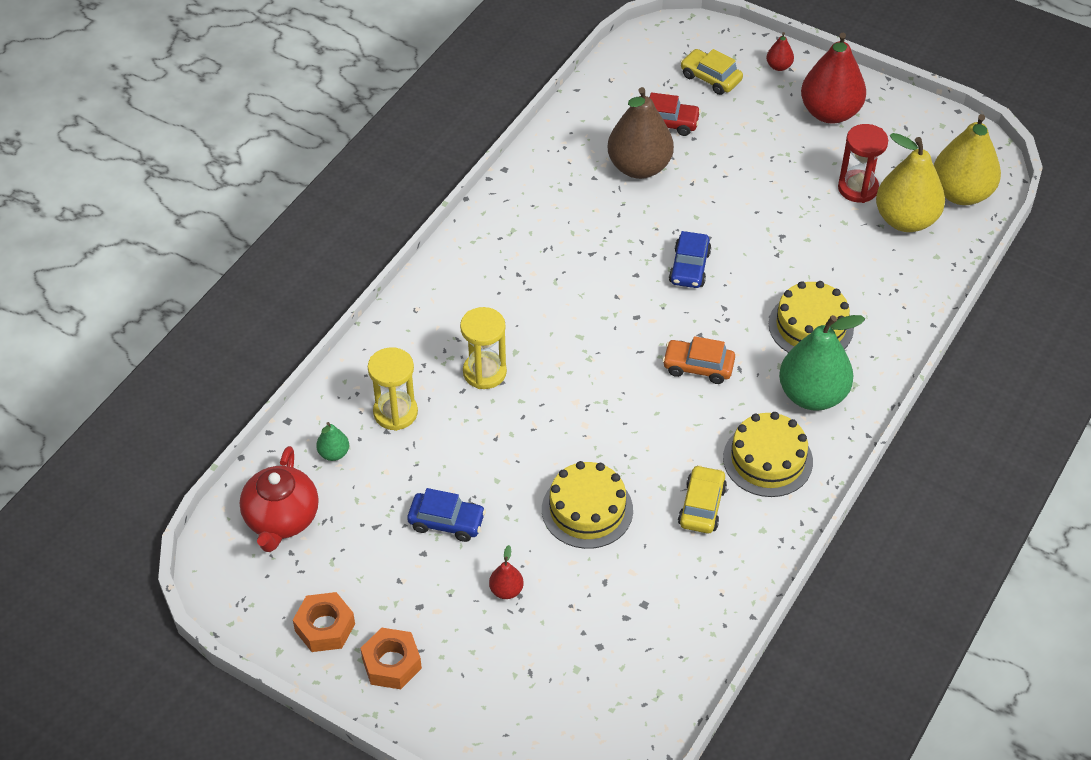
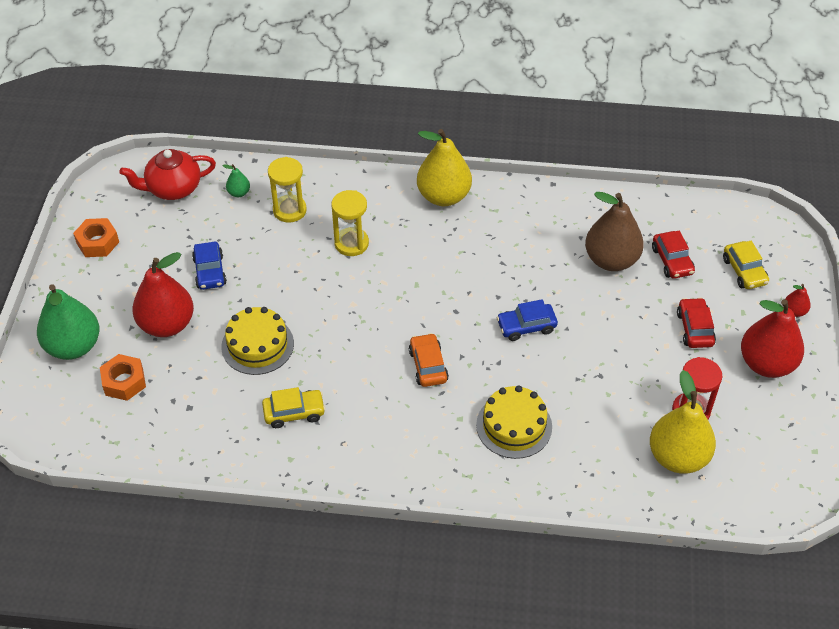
camera: 65 degrees right, 0 degrees up
orange nut [361,627,422,689] -> orange nut moved to [100,354,146,401]
red pear [489,545,524,599] -> red pear [132,252,194,337], size x2.28
yellow car [680,49,743,95] -> yellow car turned 150 degrees clockwise [723,241,769,289]
yellow cake [723,412,813,497] -> none
green pear [779,315,865,411] -> green pear moved to [37,284,99,360]
yellow pear [934,114,1001,205] -> yellow pear moved to [417,129,472,206]
none -> red car [677,297,716,348]

